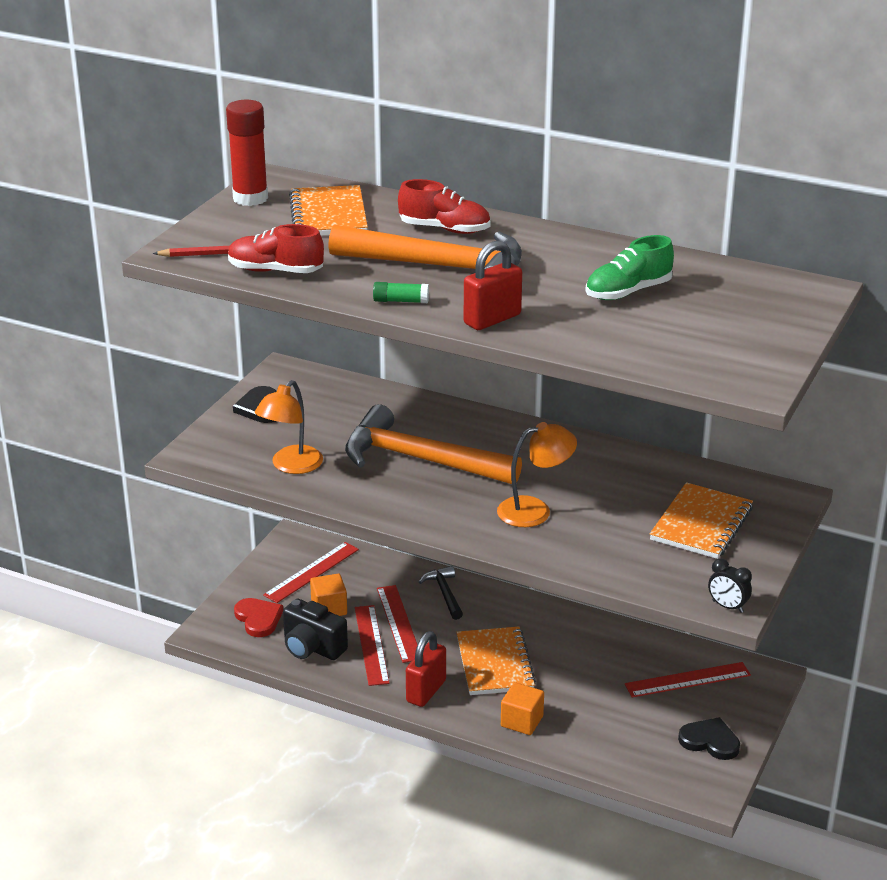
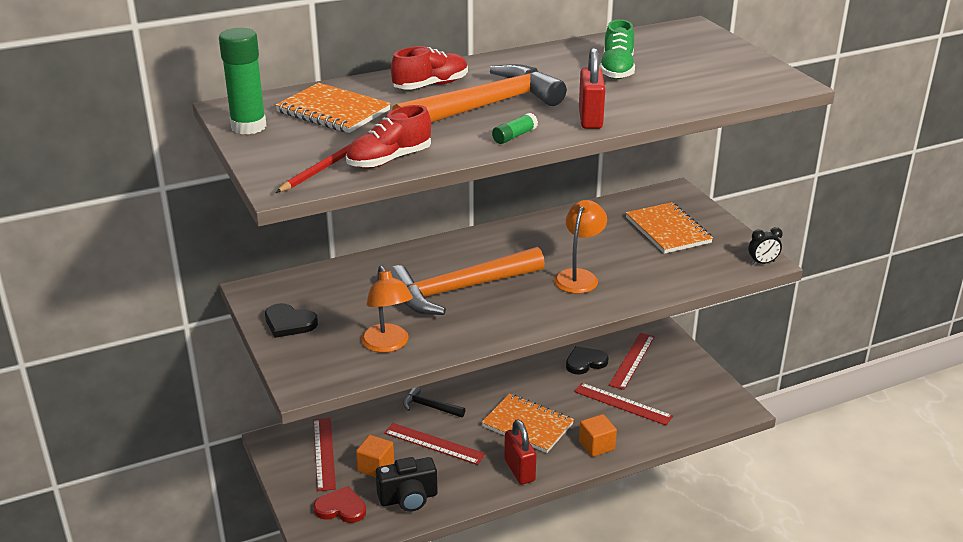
camera: 50 degrees left, 0 degrees up
red glue stick [226,100,268,206] -> green glue stick [219,28,266,135]
red ruler [355,605,390,686] -> red ruler moved to [574,383,673,425]
black heart [678,717,740,760] -> black heart moved to [566,346,609,375]

